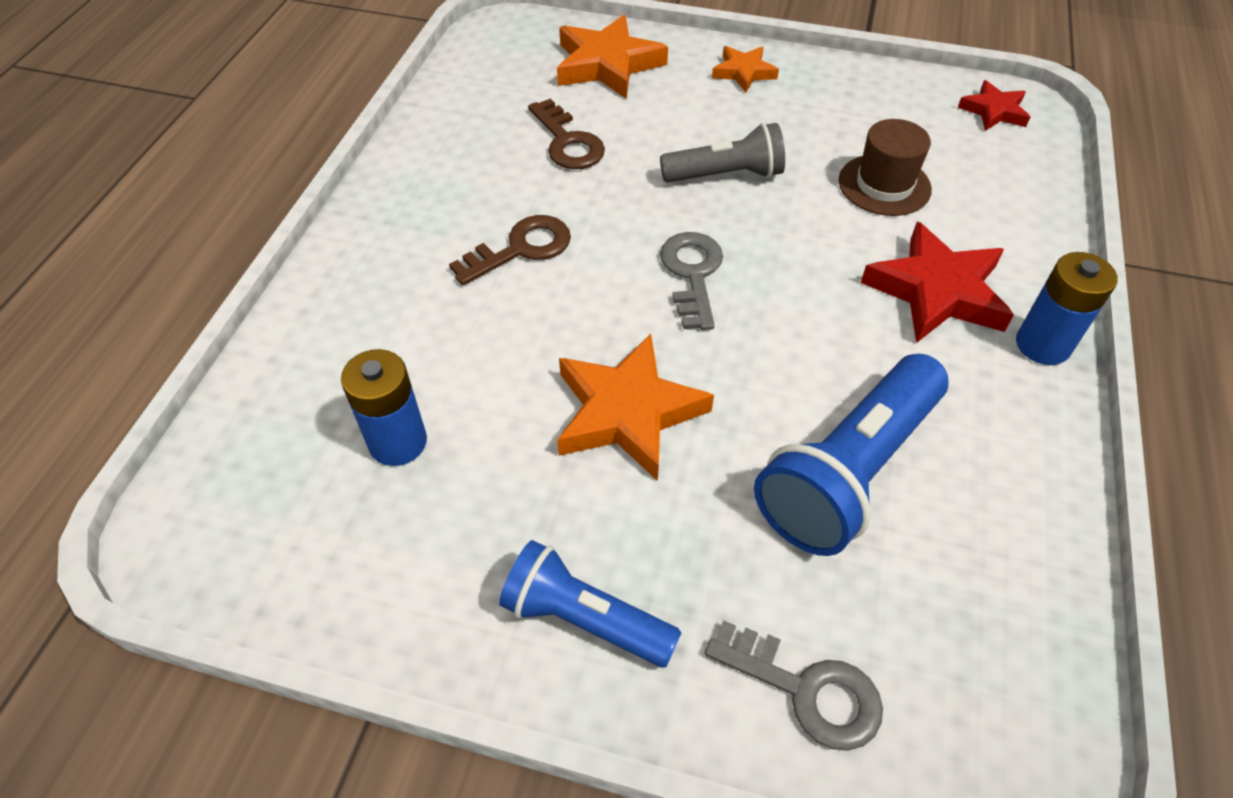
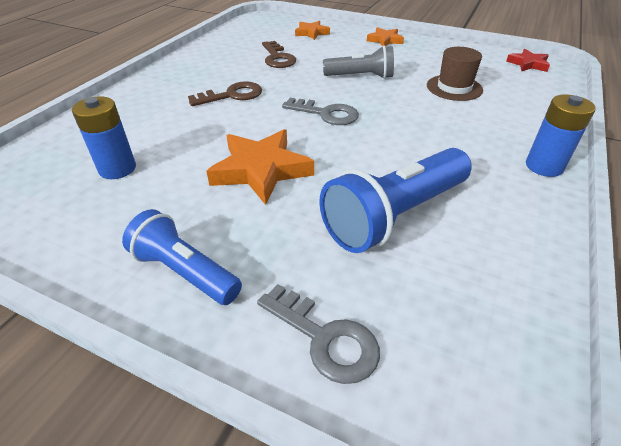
camera: 10 degrees right, 10 degrees down
orange star [557,15,668,99] -> orange star [295,21,330,40], size x0.57
grey key [660,232,723,330] -> grey key turned 105 degrees clockwise [282,98,359,125]
red star [861,222,1014,343] -> none

